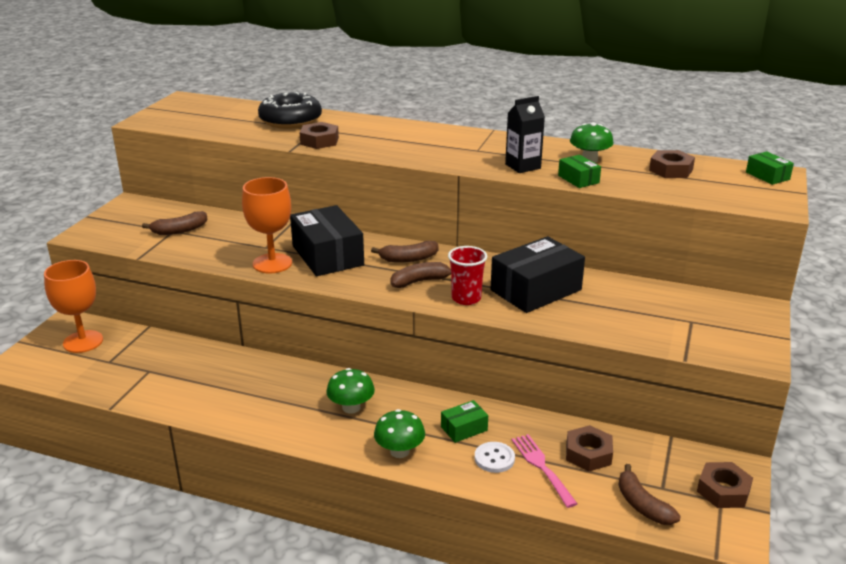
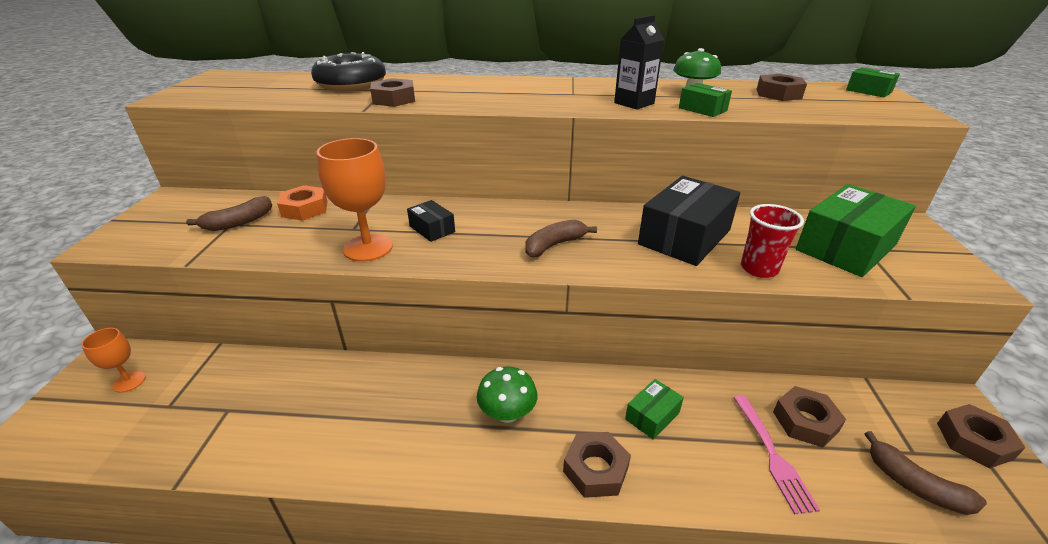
camera: 15 degrees left, 5 degrees up
orange goblet [44,260,103,353] -> orange goblet [81,328,145,393], size x0.55
black box [290,205,364,276] -> black box [407,200,455,242], size x0.48
brown banana [371,241,438,263] -> none
green mushroom [374,409,425,458] -> brown nut [563,432,631,498]
red cup [448,246,487,305] -> red cup moved to [741,204,804,278]
white button [475,442,515,473] -> none
pink fork [512,434,577,508] -> pink fork turned 150 degrees counterclockwise [733,395,820,515]
none -> orange nut [277,185,327,221]
none -> green box [796,184,916,277]

